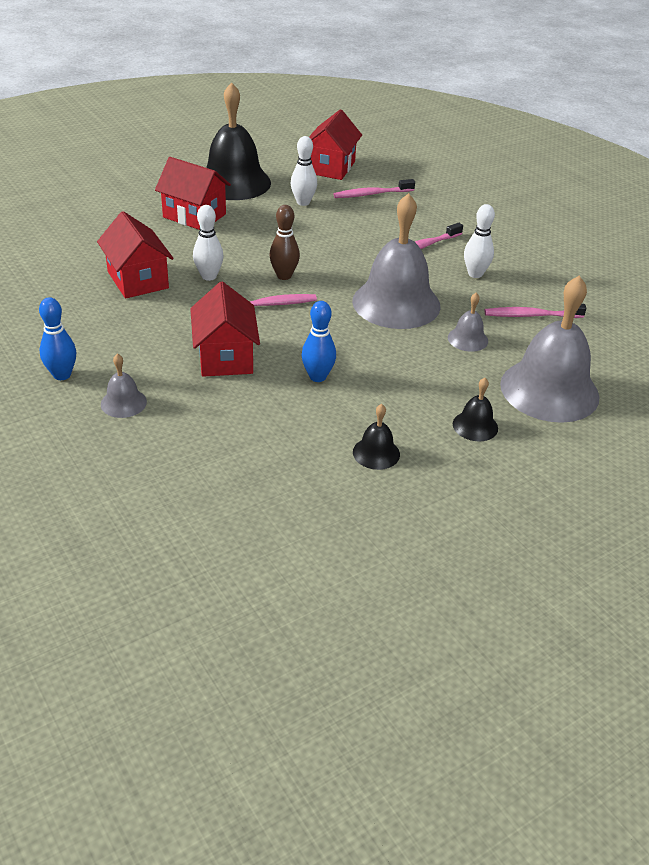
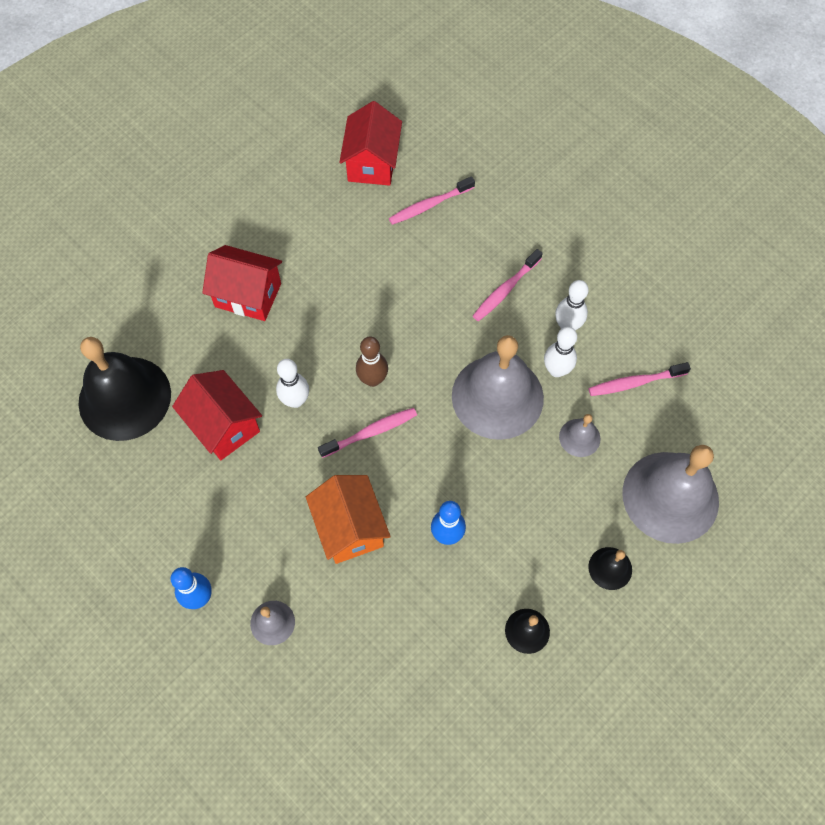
camera: 10 degrees left, 25 degrees up
red house [190,281,260,377] -> orange house [306,475,391,564]
black bell [206,82,271,200] -> black bell moved to [78,337,171,441]
white bowling pin [291,136,317,206] -> white bowling pin moved to [544,327,577,377]

